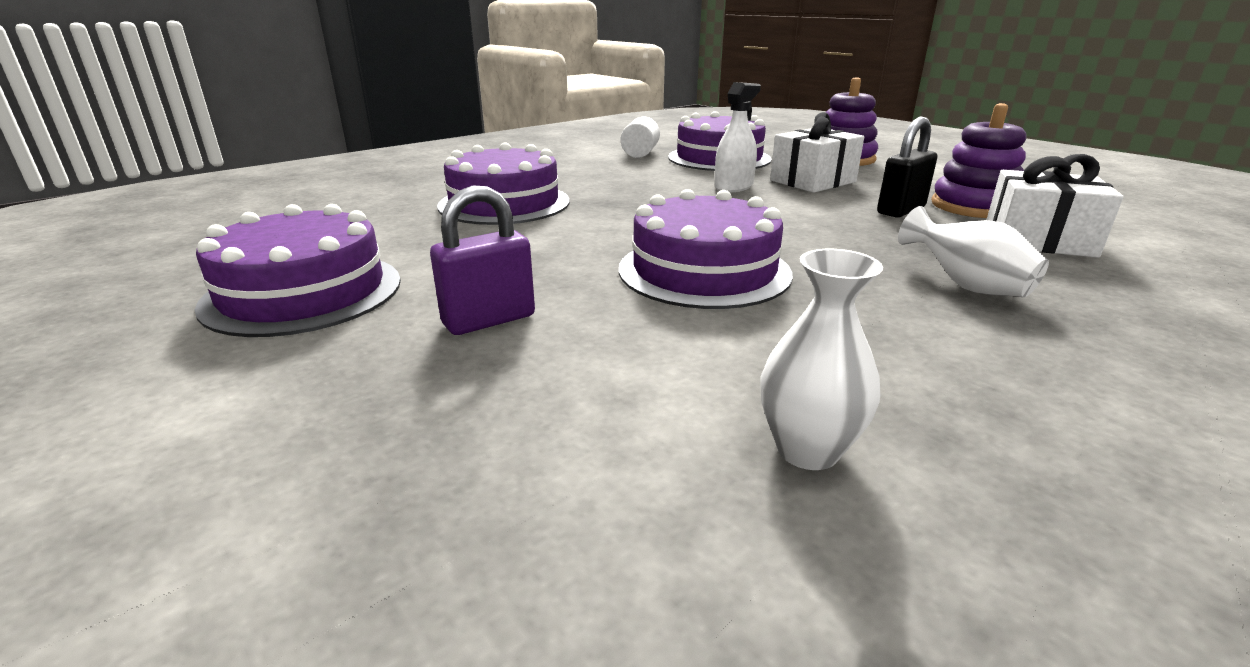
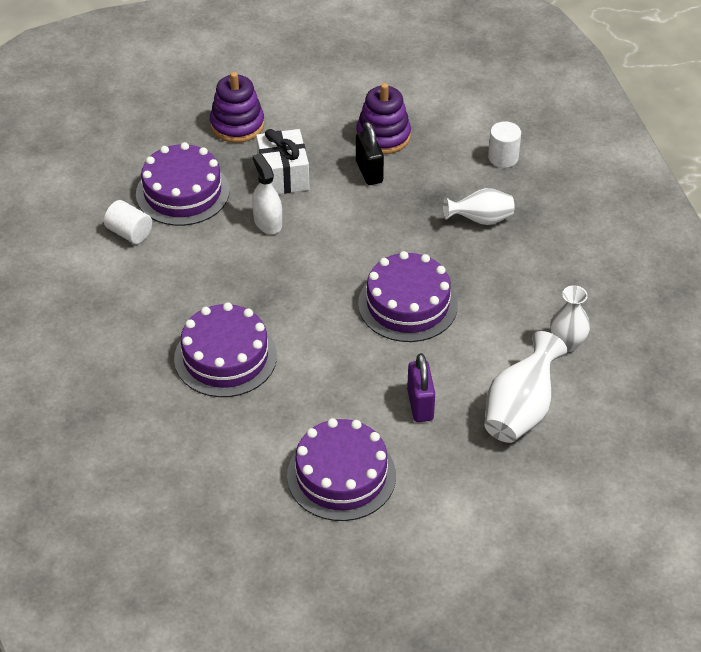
camera: 65 degrees left, 20 degrees up
white gift [986,154,1124,258] -> none
none -> white vase [484,331,567,443]
none -> white cylinder [488,121,521,168]

